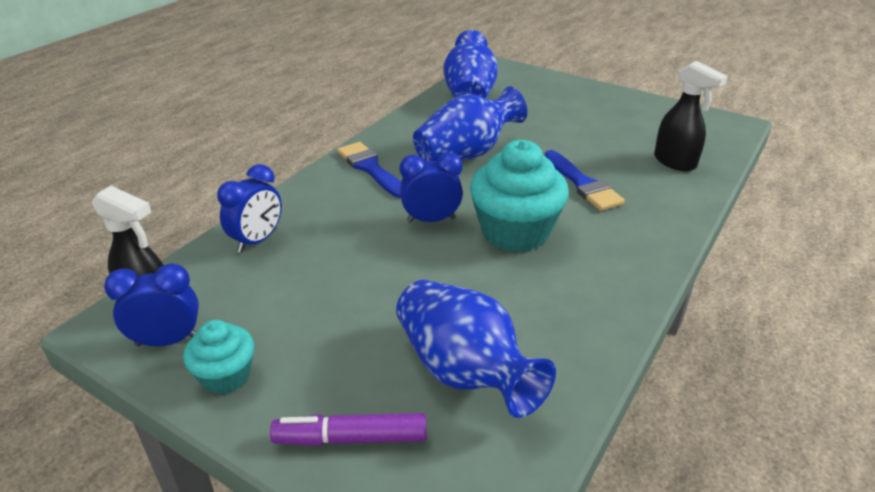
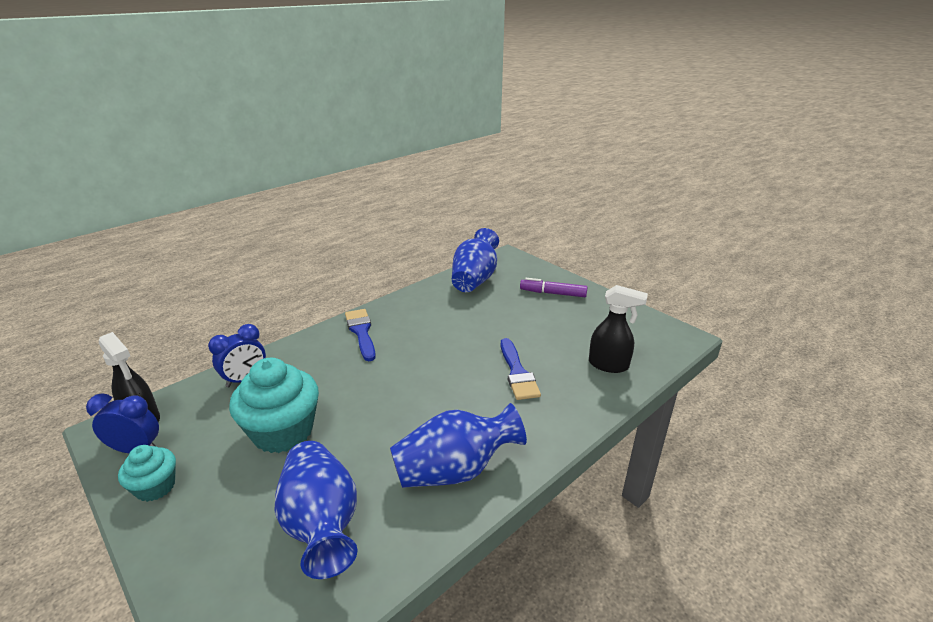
camera: 15 degrees right, 5 degrees down
purple marker [270,413,427,446] -> purple marker moved to [520,278,587,297]
blue clock [400,152,463,223] -> none
blue vase [413,86,527,162] -> blue vase moved to [390,403,527,488]
turquoise cupcake [470,140,569,252] -> turquoise cupcake moved to [229,358,319,453]
black spray bottle [654,61,728,171] -> black spray bottle turned 45 degrees counterclockwise [589,285,648,373]

